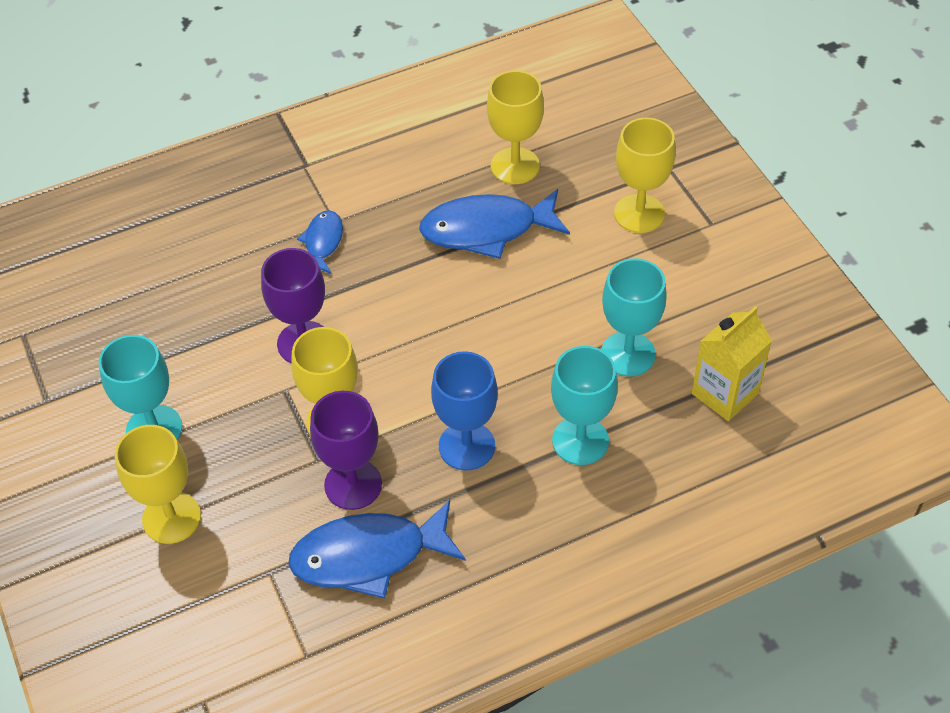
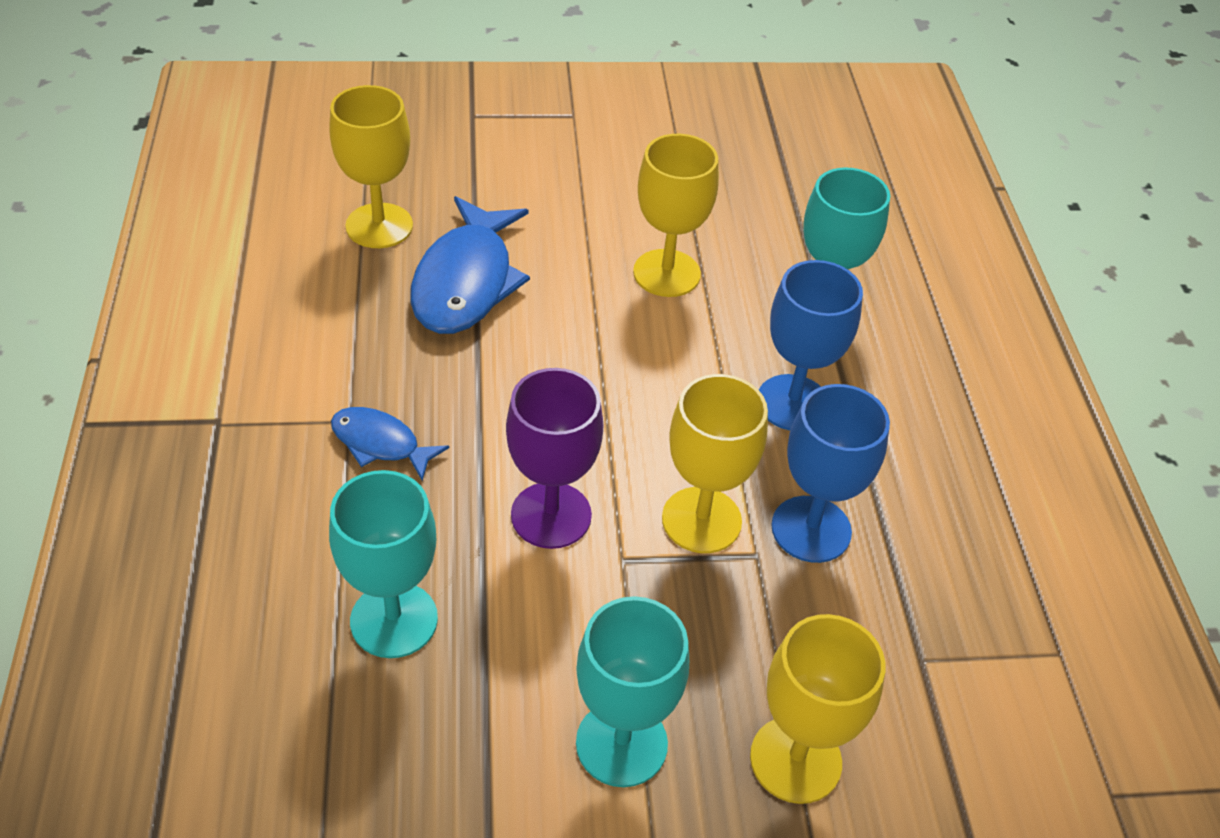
camera: 75 degrees left, 5 degrees down
blue fish [288,500,466,599] -> none
purple goblet [310,391,382,510] -> blue goblet [771,384,890,563]
turquoise goblet [601,258,667,377] -> turquoise goblet moved to [329,470,438,658]
yellow goblet [614,118,676,233] -> yellow goblet moved to [633,134,719,297]
yellow carton [692,306,772,421] -> none

